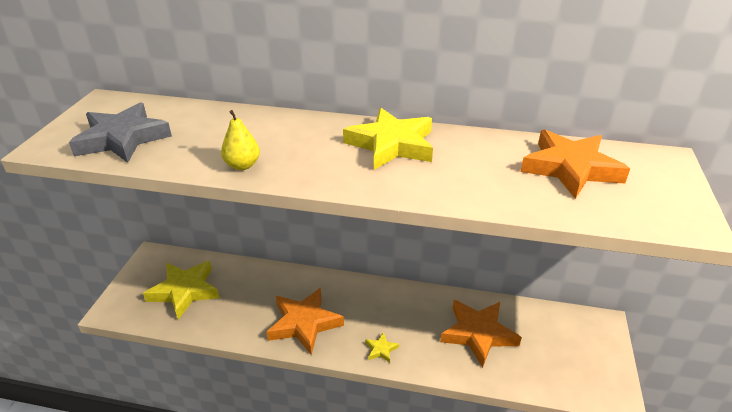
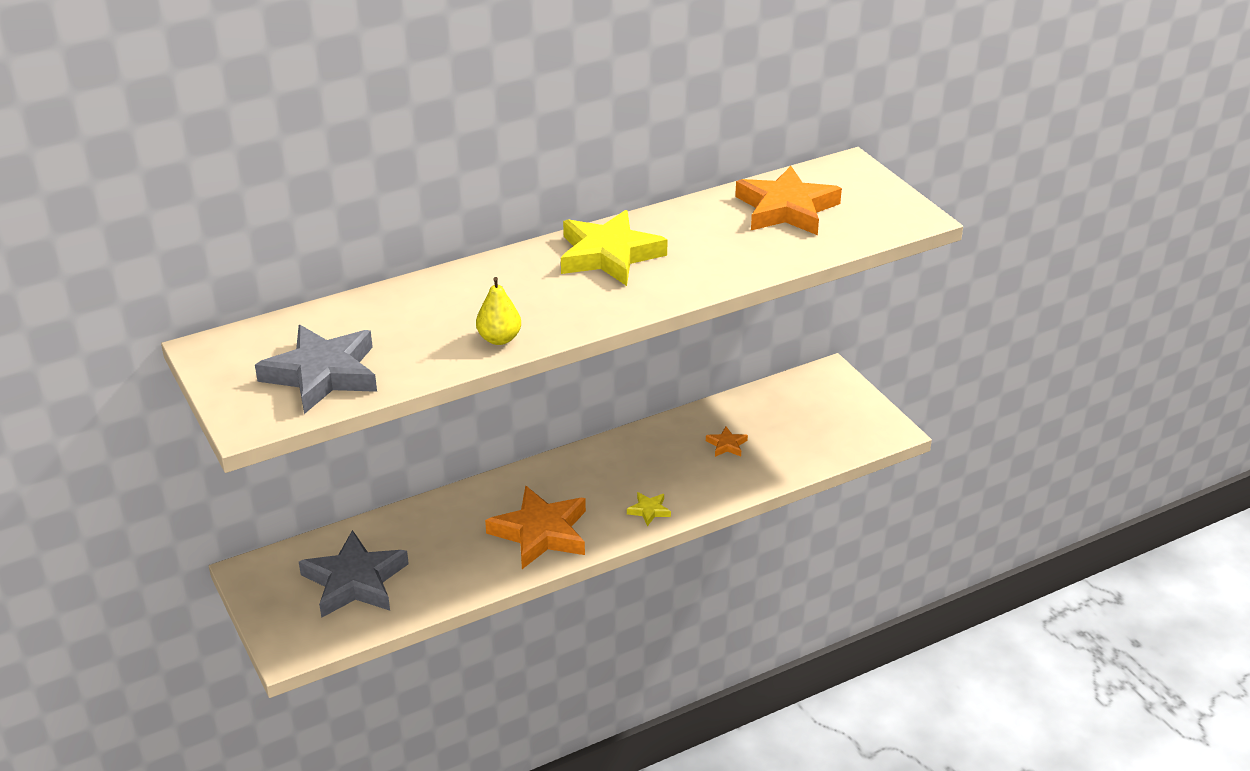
camera: 40 degrees left, 0 degrees up
yellow star [143,261,220,320] -> grey star [299,530,409,618]
orange star [440,300,522,368] -> orange star [706,426,748,457], size x0.43

